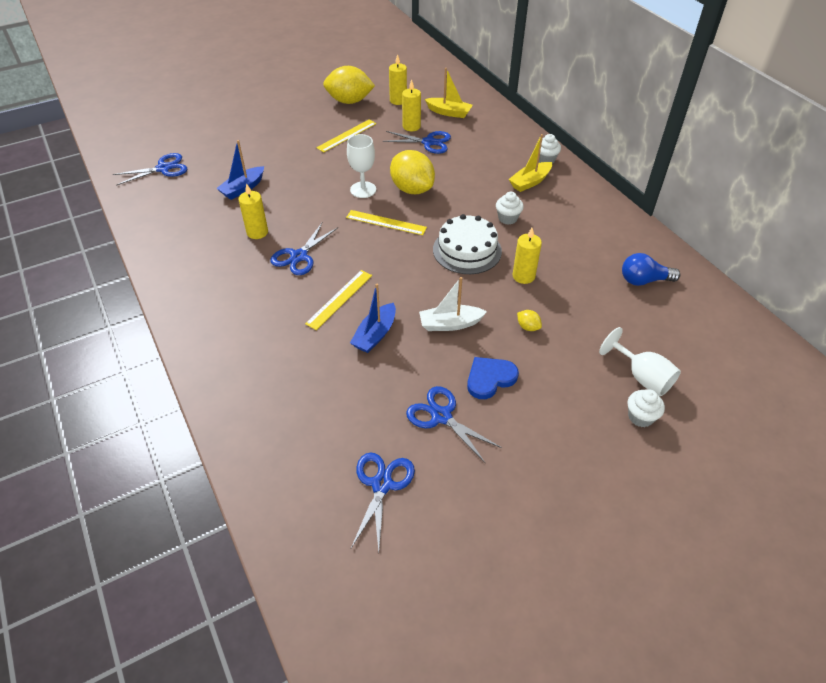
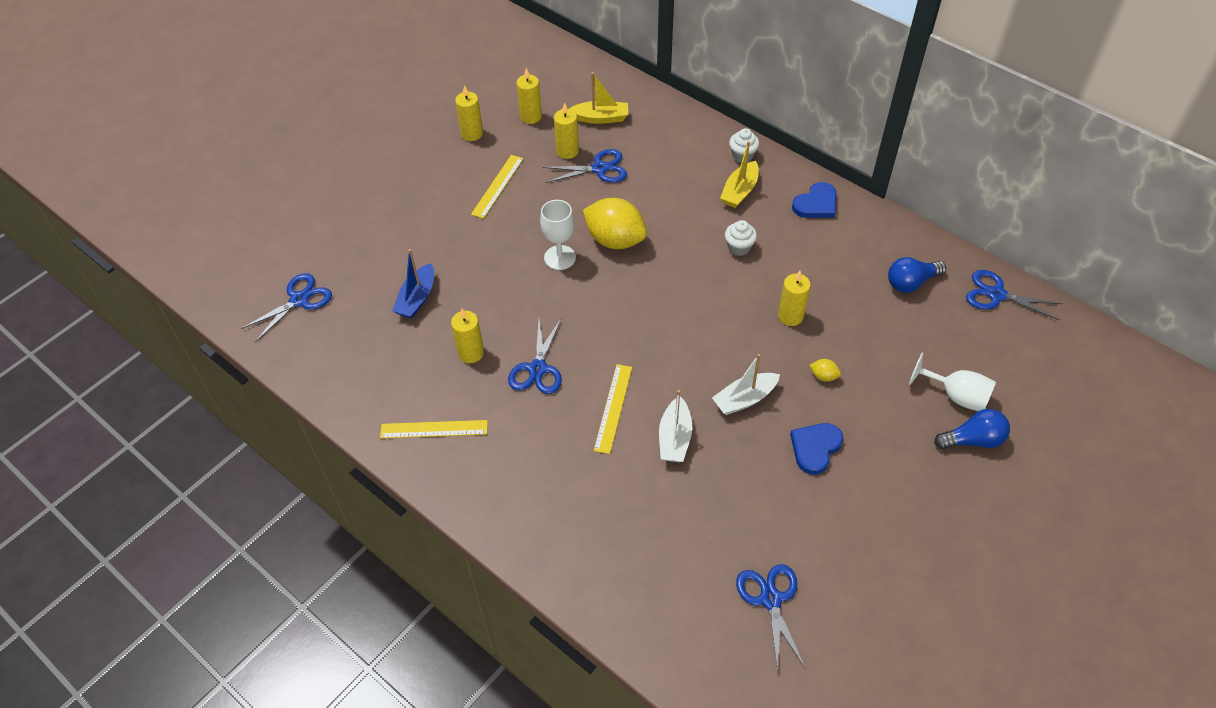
camera: 20 degrees left, 5 degrees up
yellow lemon [323,66,375,104] -> yellow candle [455,85,483,141]
yellow ruler [346,210,427,235] -> yellow ruler moved to [380,420,488,438]
blue boat [350,284,396,353] -> white boat [659,390,692,462]
blue scissors [406,386,502,463] -> blue scissors moved to [966,270,1063,320]
white cake [433,214,502,274] -> none
white cupcake [627,389,665,427] -> blue light bulb [934,409,1010,450]
none -> blue heart [792,182,836,218]

